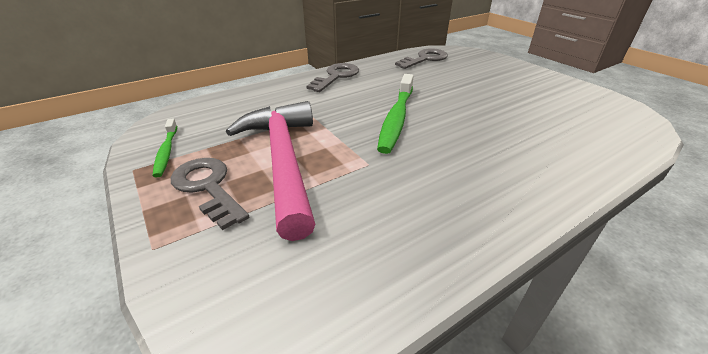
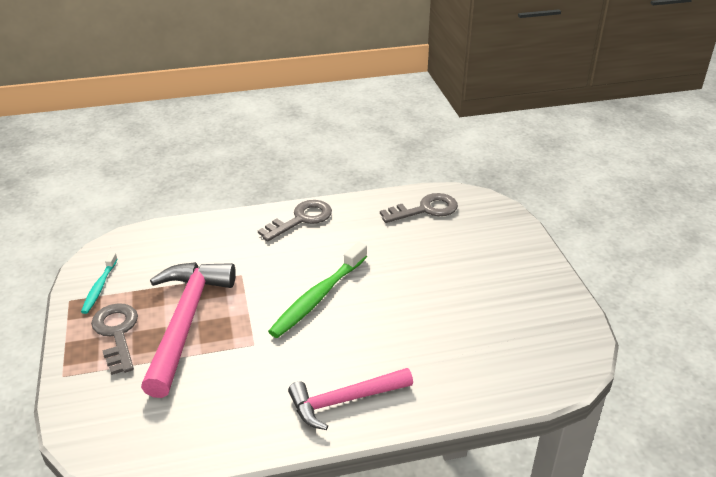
camera: 20 degrees right, 0 degrees up
green toothbrush [152,119,177,178] -> turquoise toothbrush [81,252,118,314]
none -> pink hammer [288,368,413,430]

